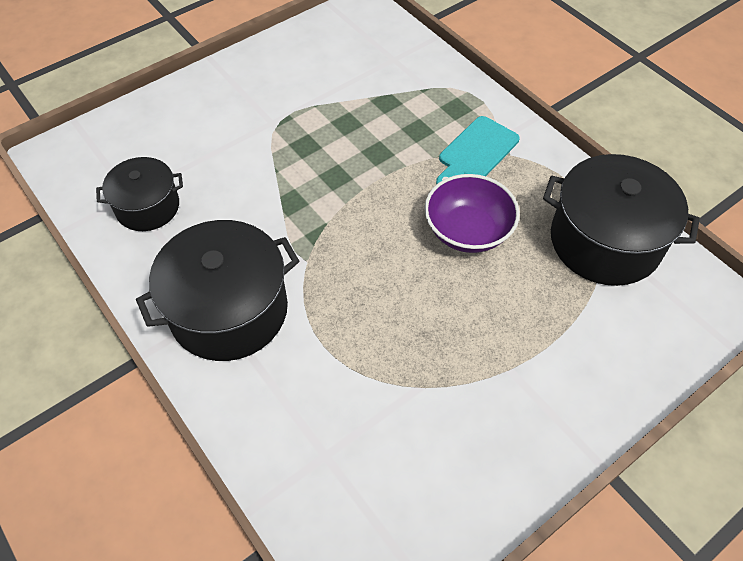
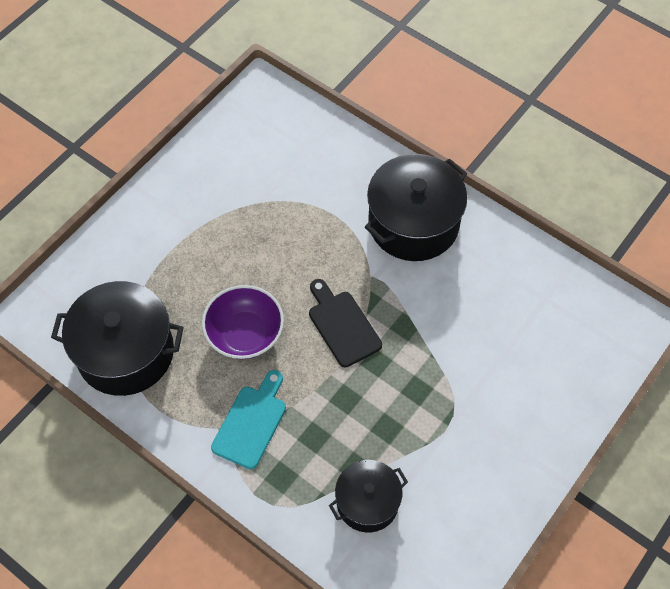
camera: 165 degrees right, 5 degrees up
black pot [96,157,183,231] -> black pot moved to [329,460,408,532]
none -> black cutting board [309,279,382,367]

